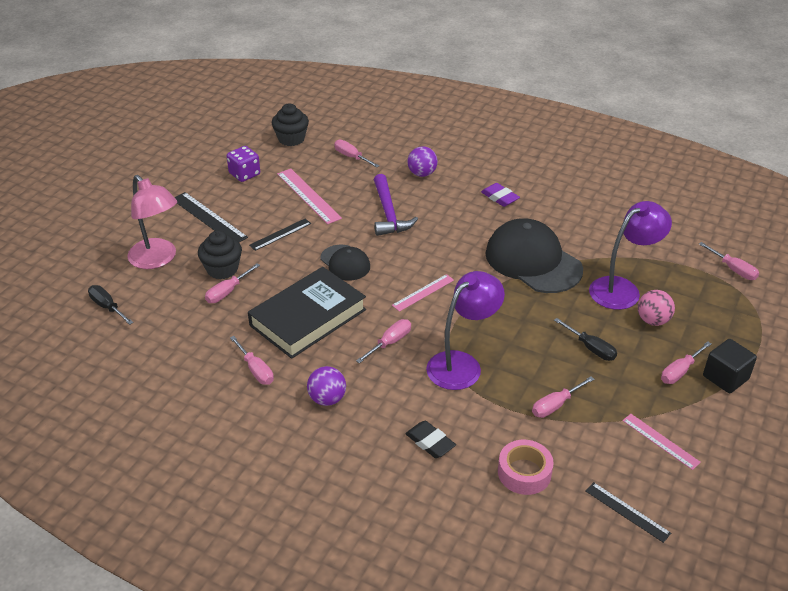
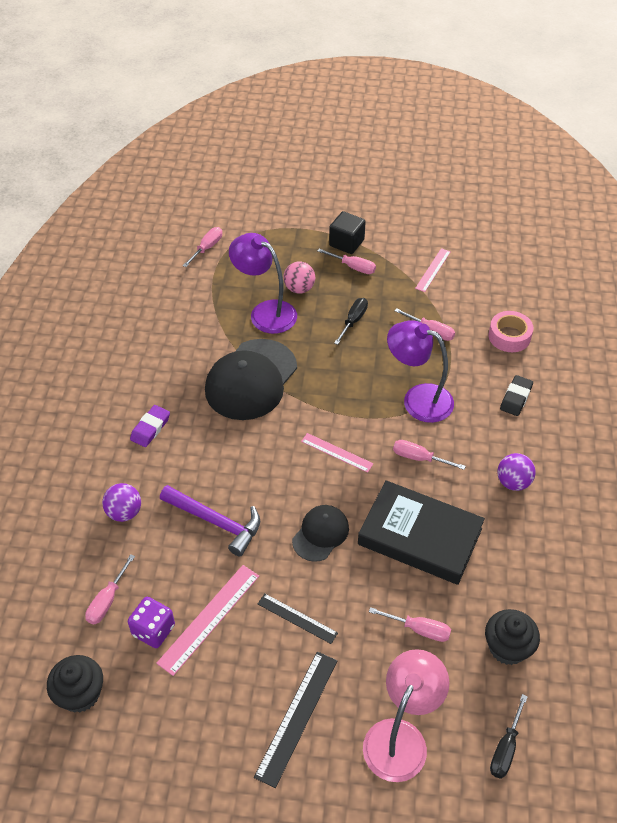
camera: 110 degrees left, 10 degrees up
black cupcake [198,230,242,279] -> black cupcake moved to [485,609,540,665]
purple dice [227,146,260,182] -> purple dice moved to [128,597,175,648]
pink screwdriver [230,336,274,385] -> none
purple hammer [374,174,418,236] -> purple hammer turned 60 degrees clockwise [160,485,260,556]
black ruler [586,482,671,543] -> none

